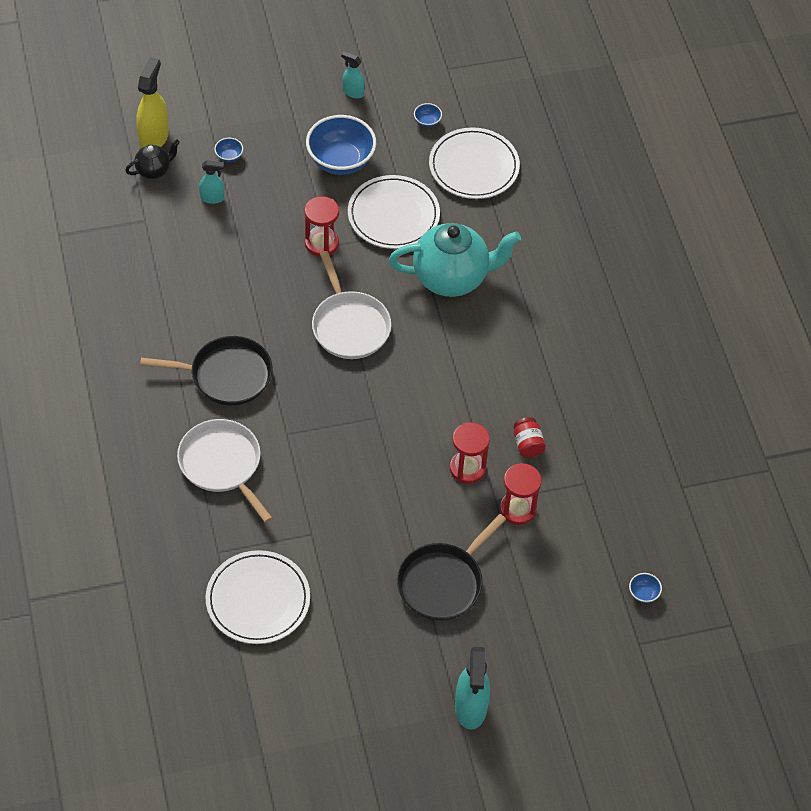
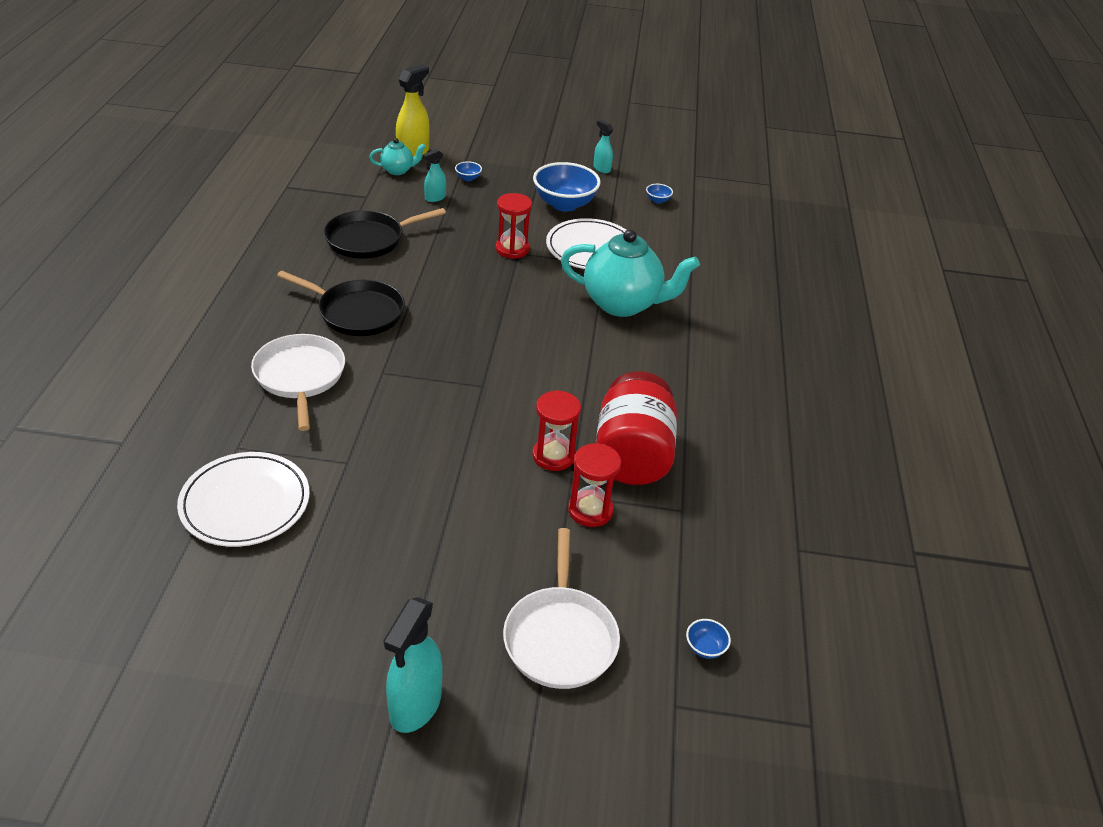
camera: 20 degrees right, 15 degrees down
black teapot [125,139,180,179] -> turquoise teapot [369,138,426,175]
turquoise spray bottle [199,160,225,204] -> turquoise spray bottle turned 120 degrees clockwise [423,149,446,202]
white pan [312,251,391,359] -> white pan moved to [503,528,620,689]
black pan [397,514,506,621] -> black pan moved to [324,208,446,259]
white plate [429,127,520,199] -> none
red jar [514,417,546,458] -> red jar [596,371,677,485], size x2.40

